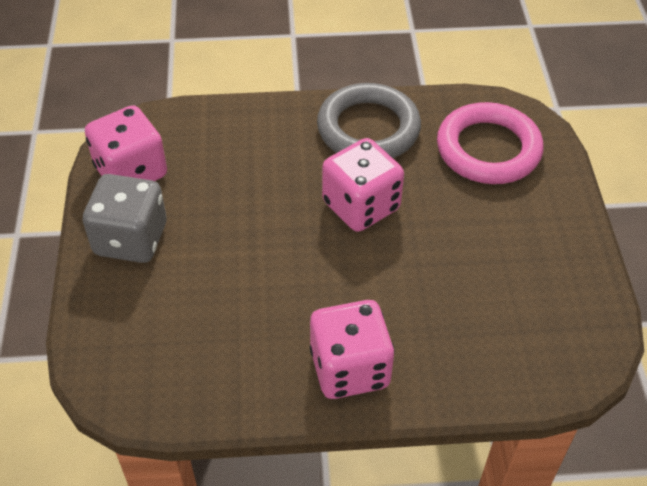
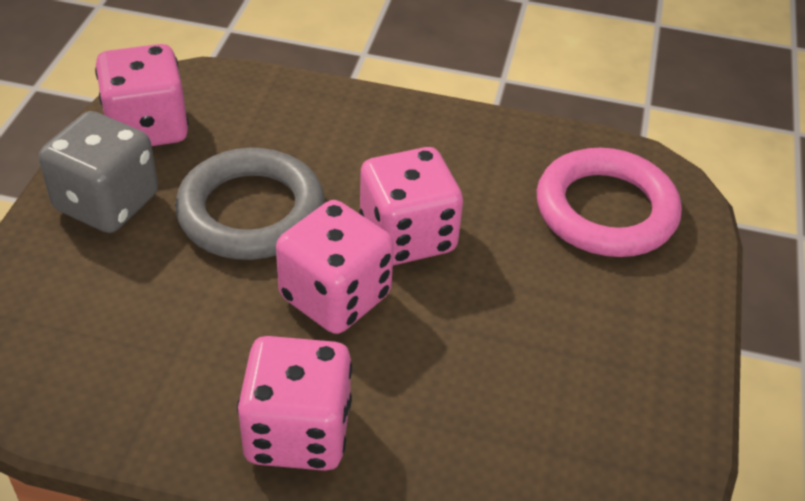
camera: 15 degrees right, 5 degrees down
grey ring [317,83,421,158] -> grey ring moved to [175,148,325,260]
none -> pink dice [276,200,394,334]

